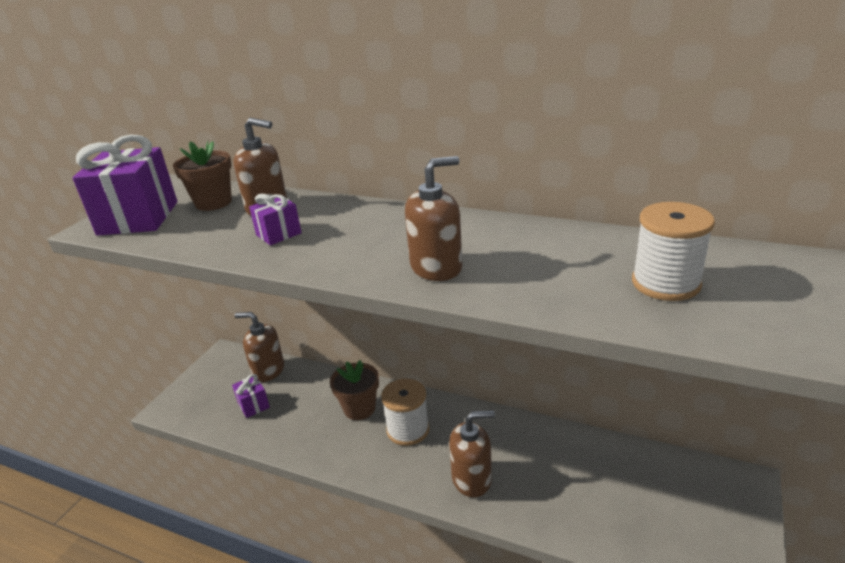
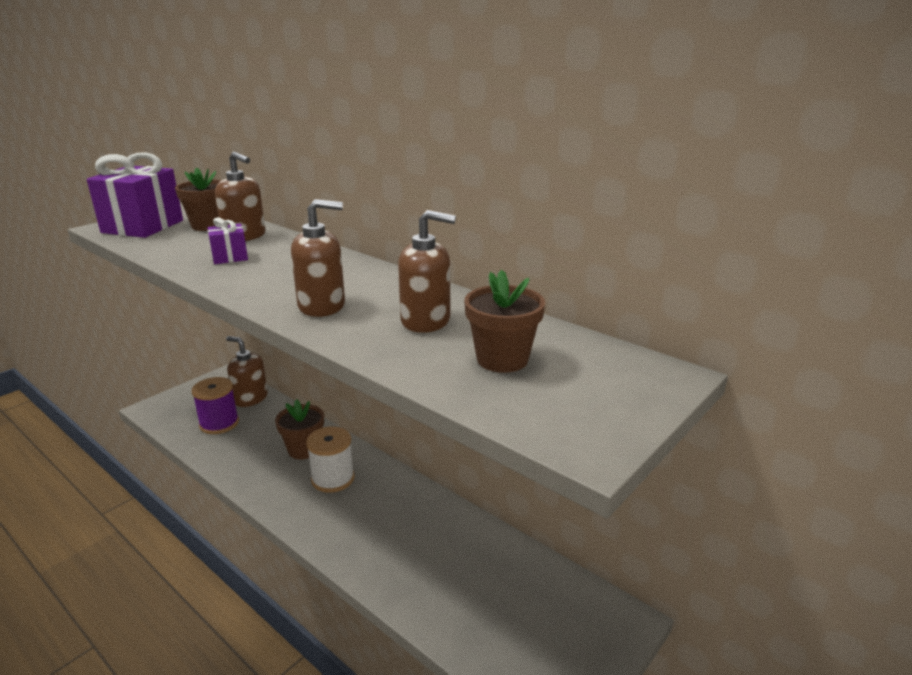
camera: 15 degrees right, 5 degrees down
purple gift [232,374,270,418] -> purple spool [192,377,239,434]
brown soap dispenser [449,410,495,497] -> brown soap dispenser moved to [398,210,456,333]
white spool [632,202,715,301] -> brown flower pot [464,270,545,373]

